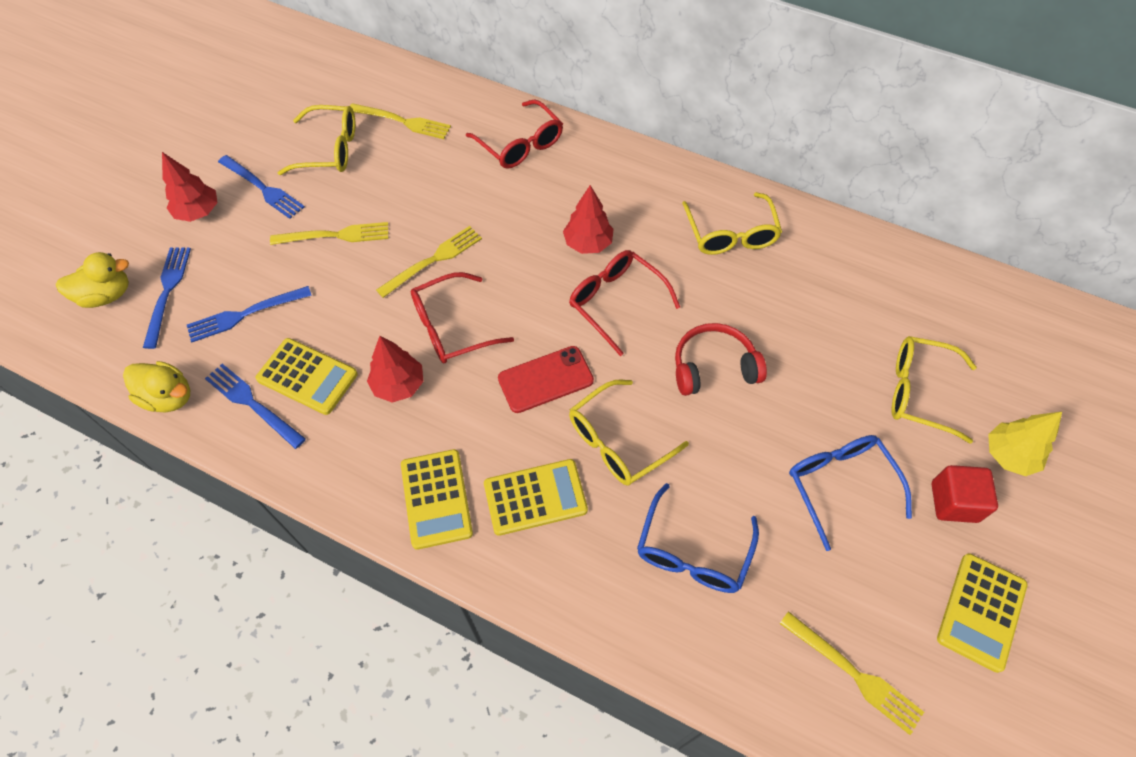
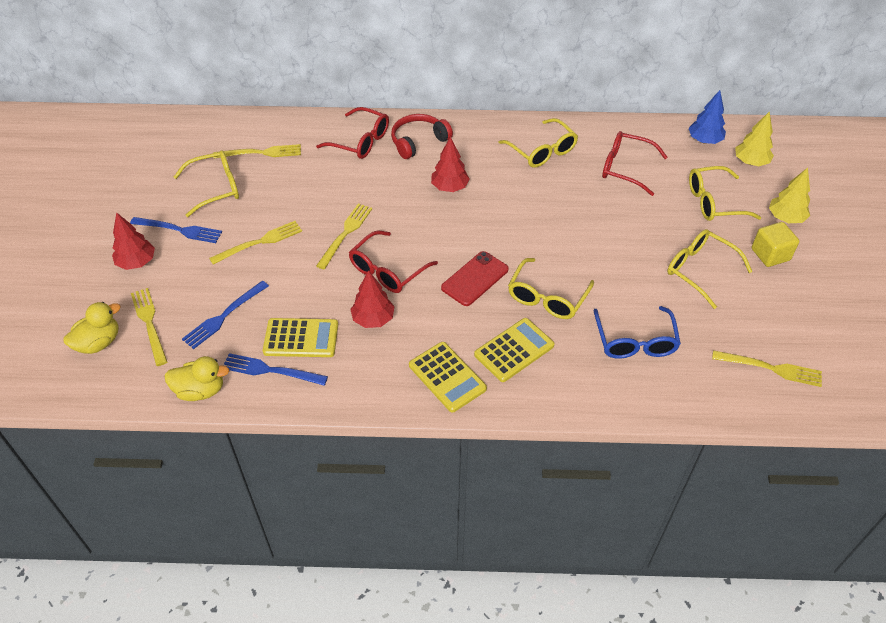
camera: 25 degrees left, 10 degrees down
blue fork [143,247,191,349] -> yellow fork [131,288,167,366]
red glasses [569,250,680,356] -> red glasses moved to [602,131,668,196]
red headphones [675,323,767,396] -> red headphones moved to [391,114,453,159]
blue glasses [789,435,912,551] -> yellow glasses [667,229,752,309]
red cube [931,465,998,523] -> yellow cube [752,222,799,267]
yellow calculator [937,553,1027,673] -> none
none -> blue tree [689,90,726,144]
none -> yellow tree [735,111,774,166]

